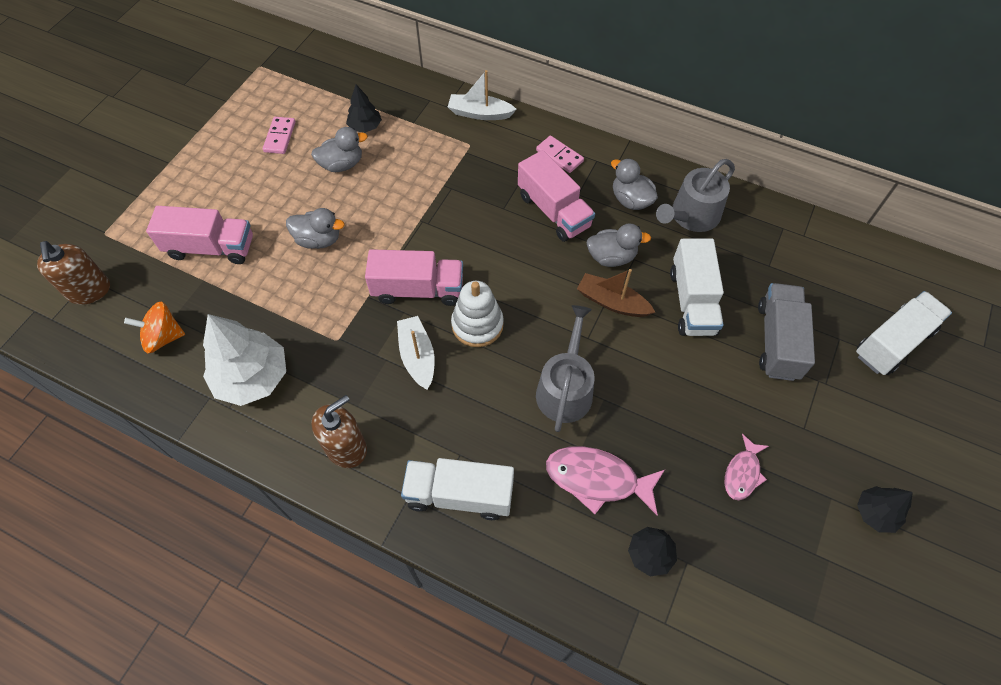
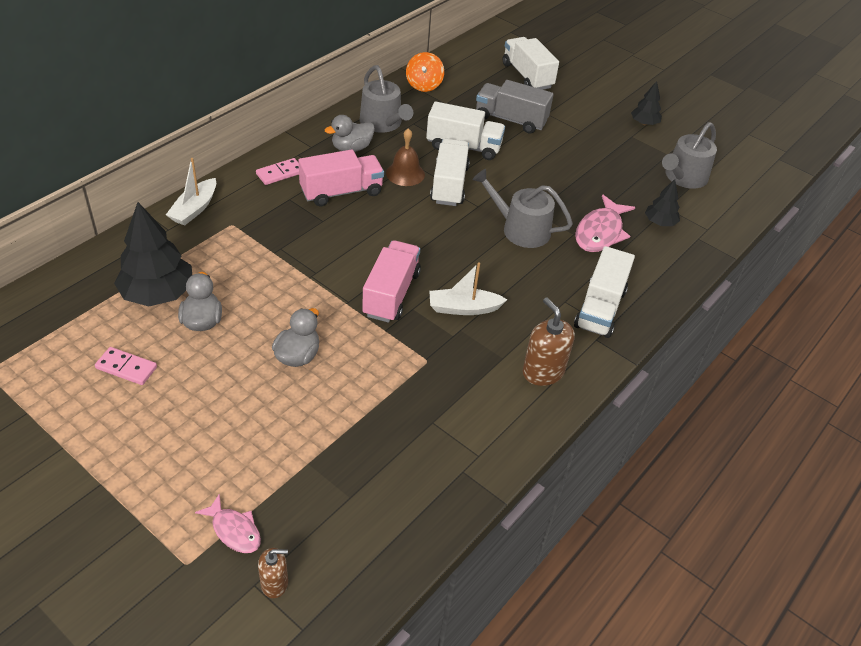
camera: 80 degrees left, 15 degrees down
brown soap dispenser [37,241,110,305] -> brown soap dispenser [258,548,288,598], size x0.60
orange spinning top [124,302,185,353] -> orange spinning top moved to [406,52,444,92]
pink truck [146,206,253,264] -> none
white tree [203,314,286,406] -> none
black tree [346,85,382,133] -> black tree [114,202,192,306], size x1.87
white stacking toy [451,281,504,347] -> none
brown boat [577,269,655,317] -> white truck [430,139,470,206]
grey duck [587,223,651,267] -> brown bell [386,128,425,186]
pink fish [724,434,769,500] -> pink fish moved to [195,494,261,553]
none -> grey watering can [662,122,717,189]

